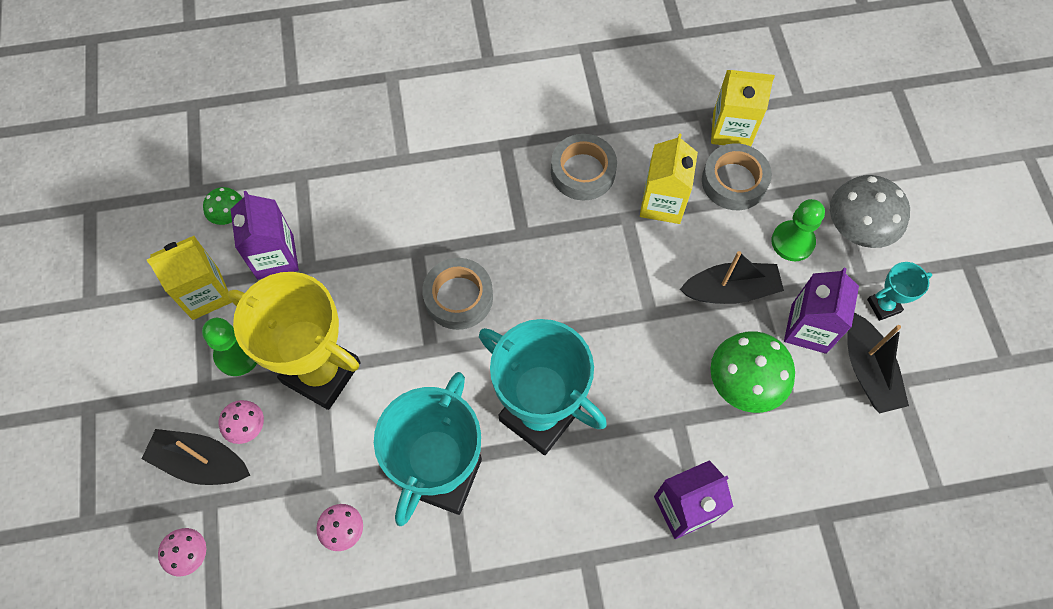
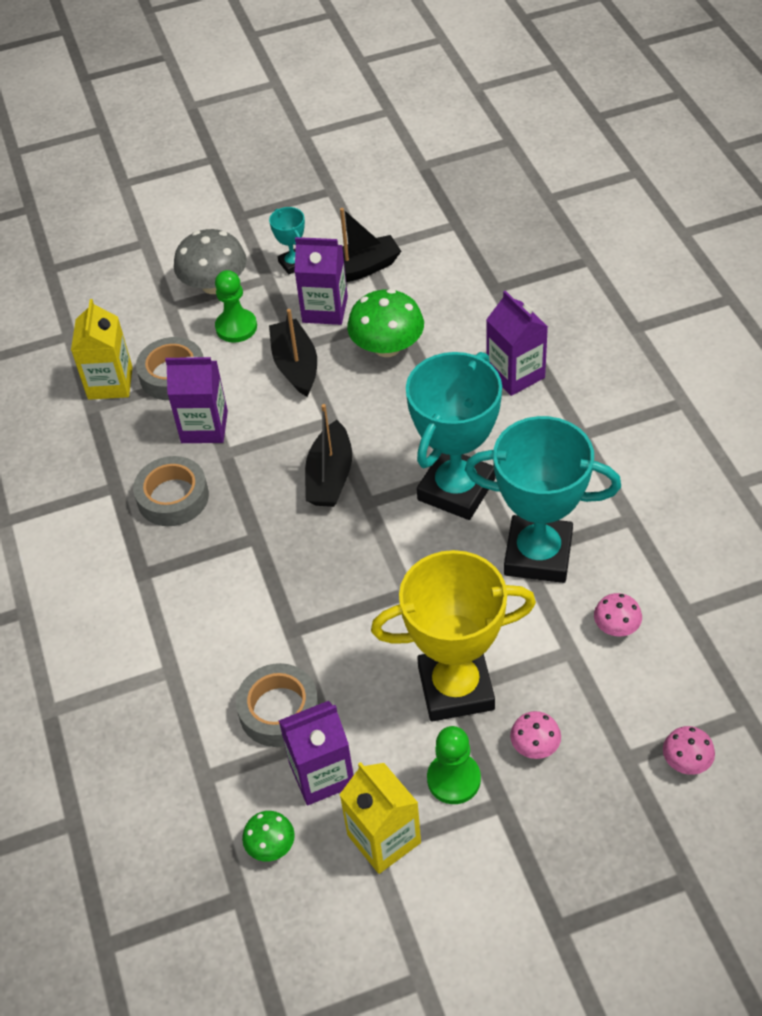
camera: 95 degrees left, 15 degrees down
black boat [142,429,250,485] -> black boat moved to [305,404,352,507]
yellow trophy [228,272,361,410] -> yellow trophy turned 60 degrees clockwise [371,550,536,722]
grey tape [422,258,493,330] -> grey tape moved to [236,663,319,747]
yellow carton [640,133,698,224] -> purple carton [165,357,228,443]

